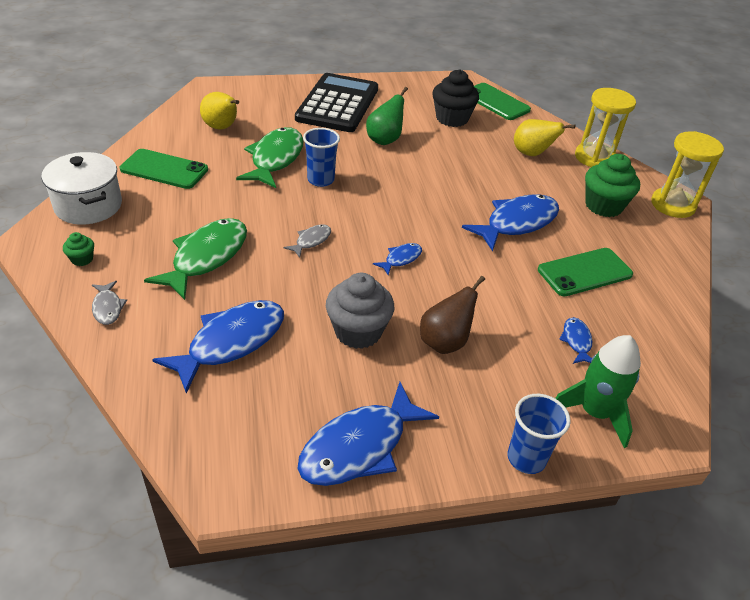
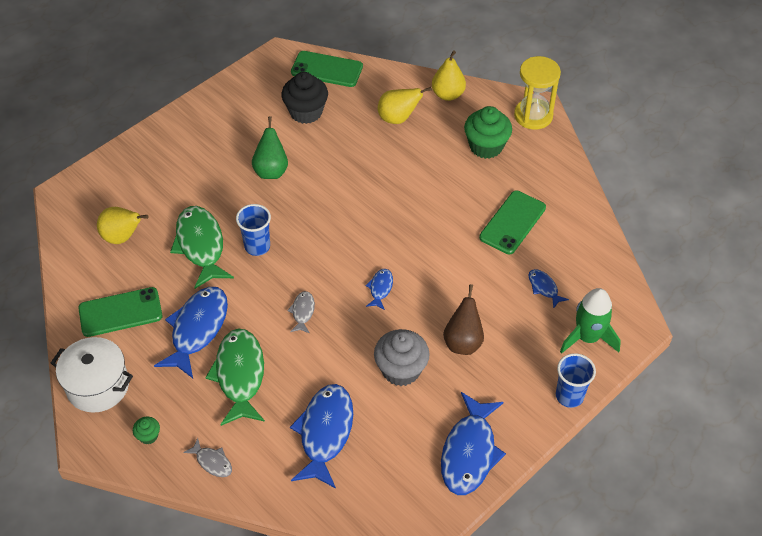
camera: 30 degrees left, 10 degrees up
black calculator [295,73,378,132] -> none
blue fish [462,194,559,252] -> blue fish moved to [154,287,228,378]
yellow hourglass [575,88,636,167] -> yellow pear [432,50,466,101]

